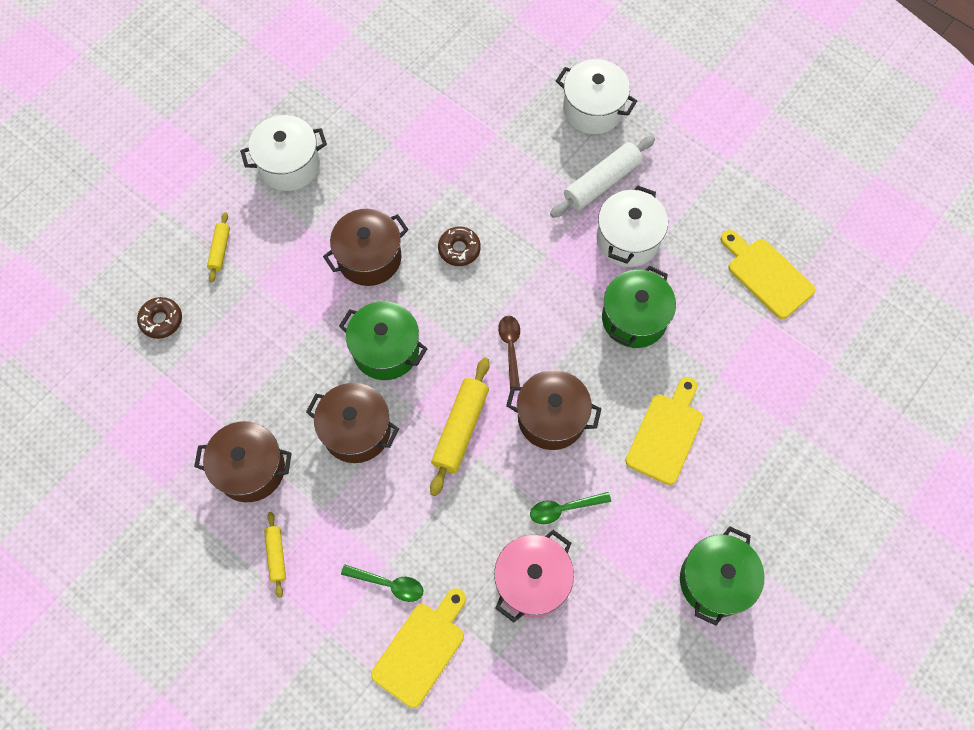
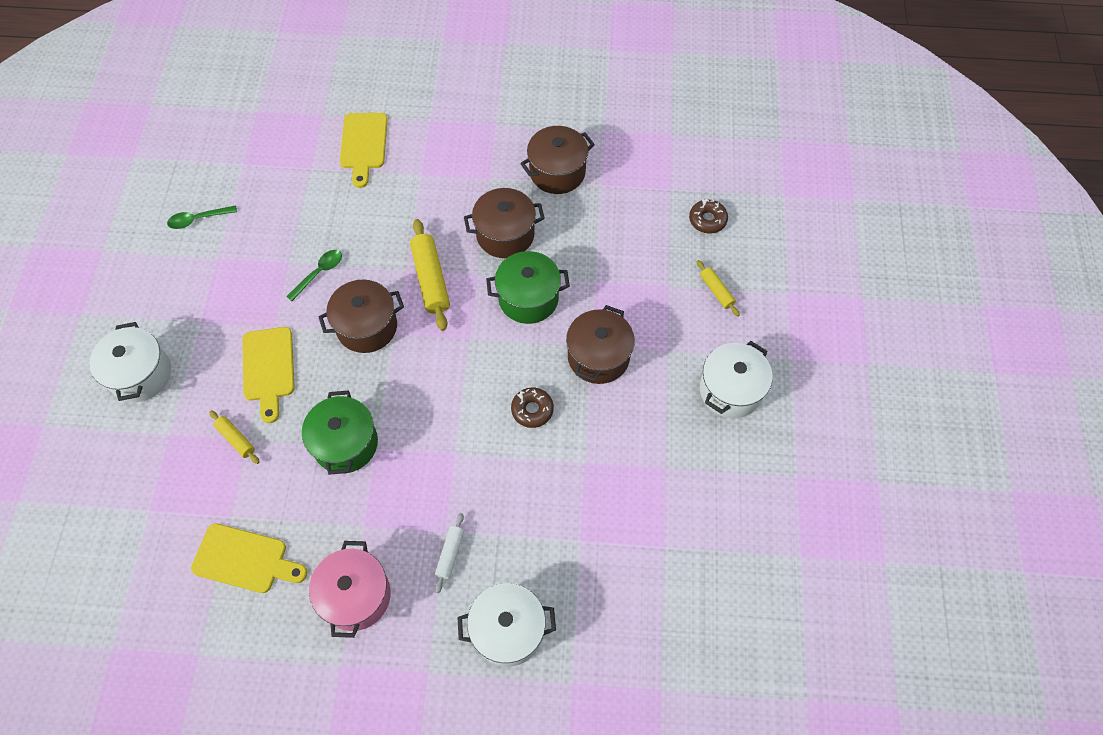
camera: 145 degrees right, 5 degrees down
yellow rolling pin [264,512,286,598] -> yellow rolling pin moved to [209,410,259,464]
green spoon [341,564,423,602] -> green spoon moved to [167,205,237,229]
pink pot [494,530,574,623] -> pink pot moved to [309,541,391,638]
brown spoon [498,316,520,391] -> none
white rolling pin [550,136,655,218] -> white rolling pin [435,513,464,593], size x0.55
white pot [597,185,668,267] -> white pot moved to [89,322,171,402]
green pot [680,526,765,626] -> none

